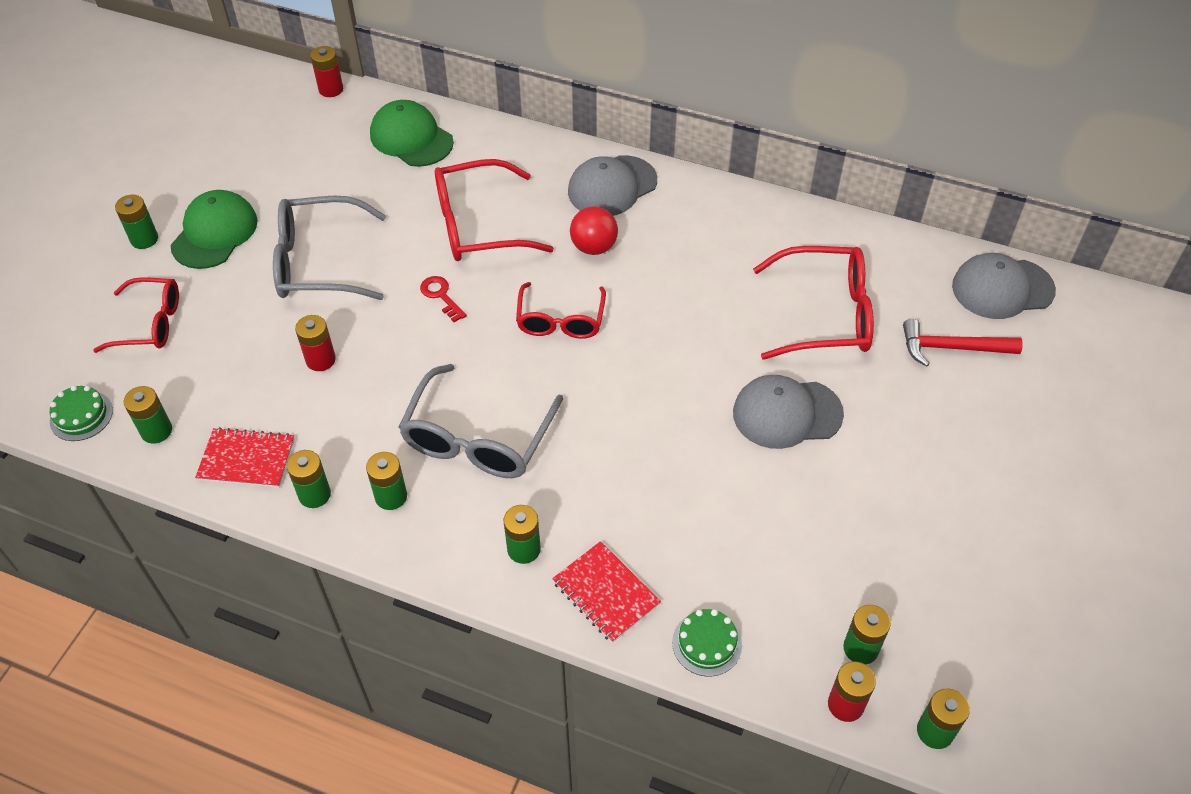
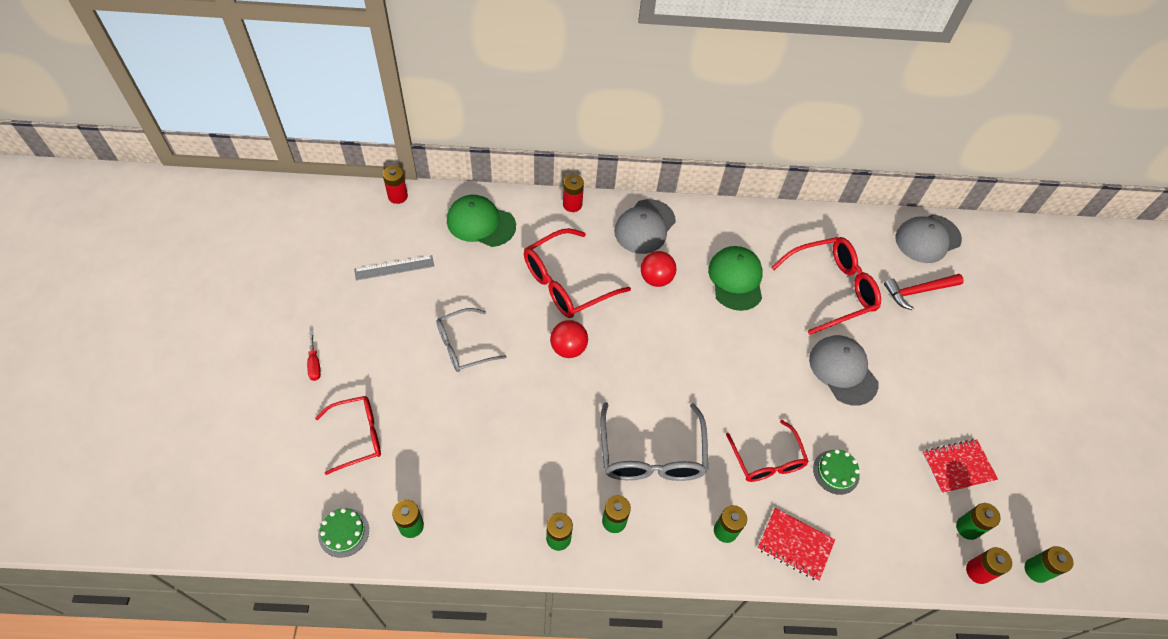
camera: 25 degrees left, 5 degrees up
green battery [115,195,158,249] -> red screwdriver [307,332,321,381]
green cap [170,190,258,269] -> green cap moved to [708,246,763,311]
red notebook [195,427,295,488] -> red notebook moved to [922,439,998,493]
grey glasses [273,196,386,300] -> grey glasses [436,308,507,372], size x0.66
red battery [295,315,336,371] -> red battery moved to [563,175,584,212]
red key [420,276,467,322] -> red ball [550,320,588,358]
red glasses [516,282,606,339] -> red glasses moved to [726,420,809,482]
green cake [672,609,742,676] -> green cake moved to [813,449,860,495]
grey cap [733,375,844,449] -> grey cap turned 90 degrees clockwise [809,335,878,406]
none -> grey ruler [354,255,434,281]

